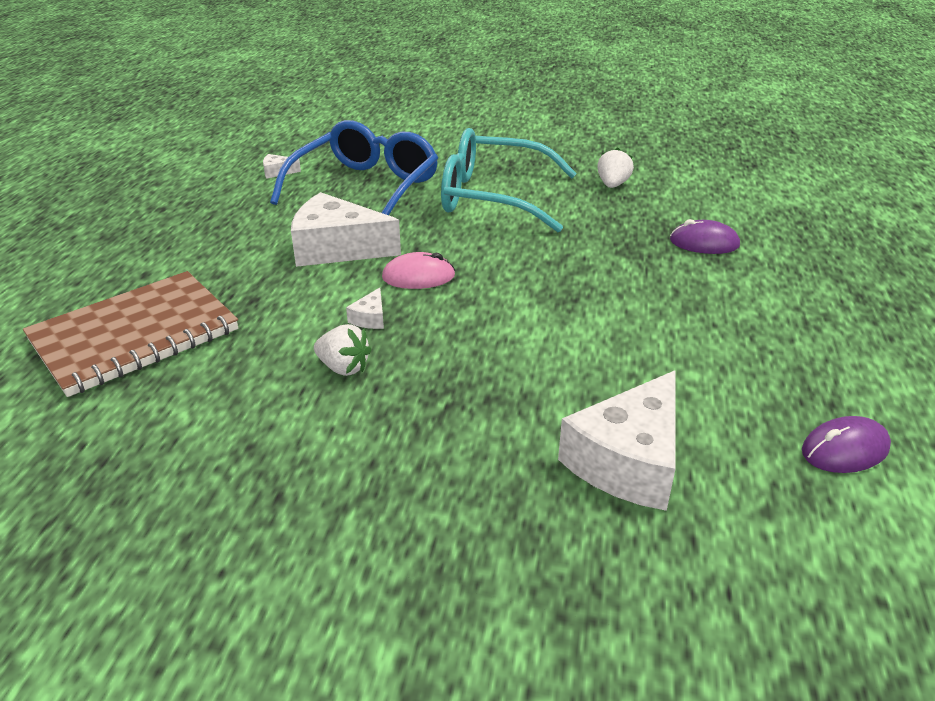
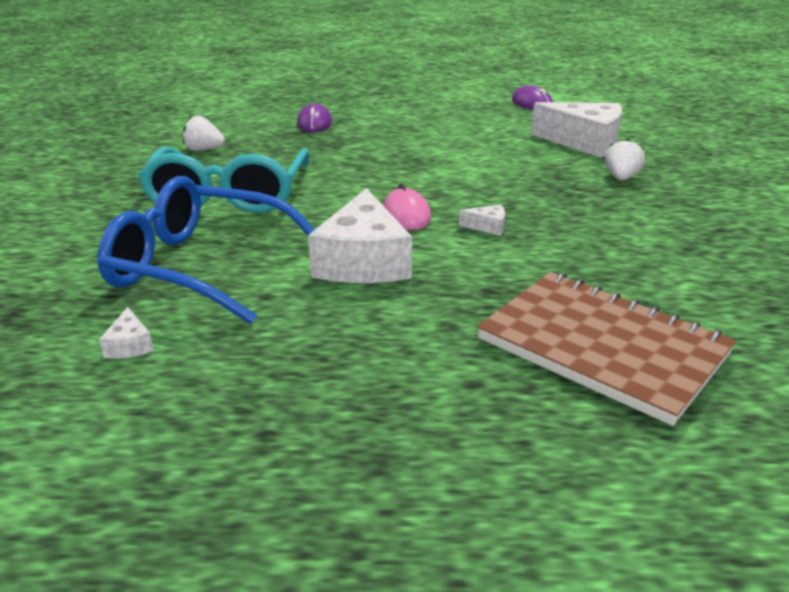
camera: 100 degrees left, 5 degrees down
white strawberry [314,324,371,376] -> white strawberry moved to [605,138,645,180]

